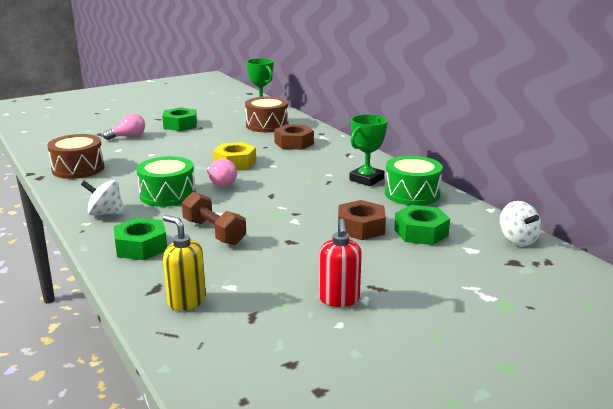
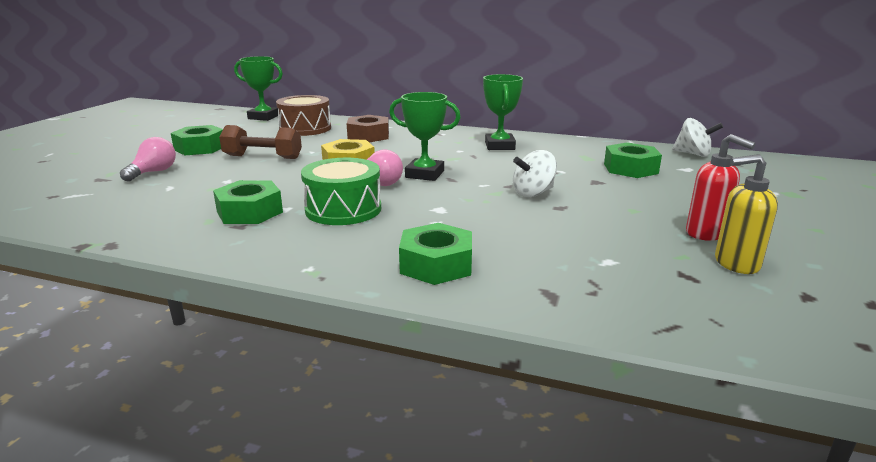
camera: 40 degrees left, 0 degrees up
brown drum [47,134,105,179] -> none
white spinning top [81,180,125,215] -> white spinning top moved to [513,150,557,197]
yellow soap dispenser [163,215,206,311] -> yellow soap dispenser moved to [715,154,778,274]
brown dumbbell [182,192,246,245] -> brown dumbbell moved to [219,125,302,159]
brown nut [338,200,386,240] -> none
green drum [385,156,443,206] -> none
none -> green nut [213,180,283,224]
none -> green trophy [389,92,461,181]

